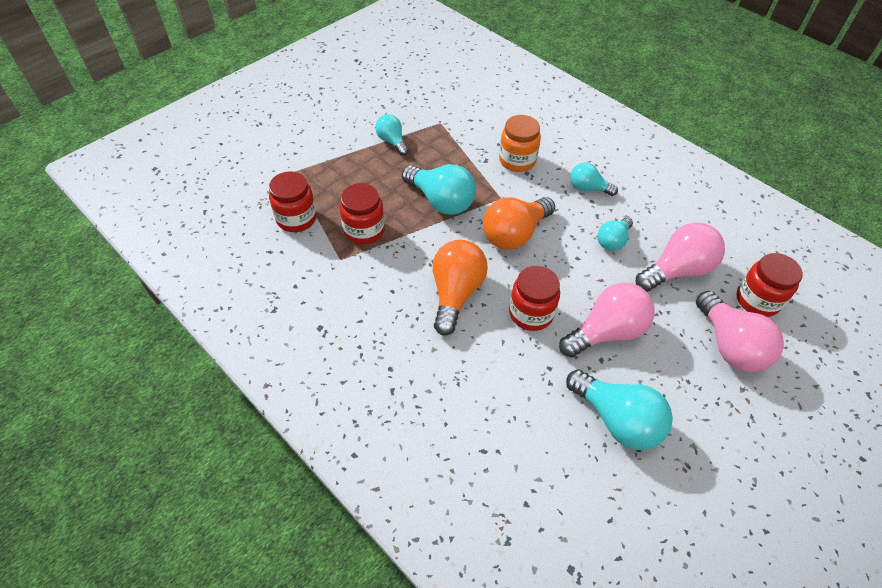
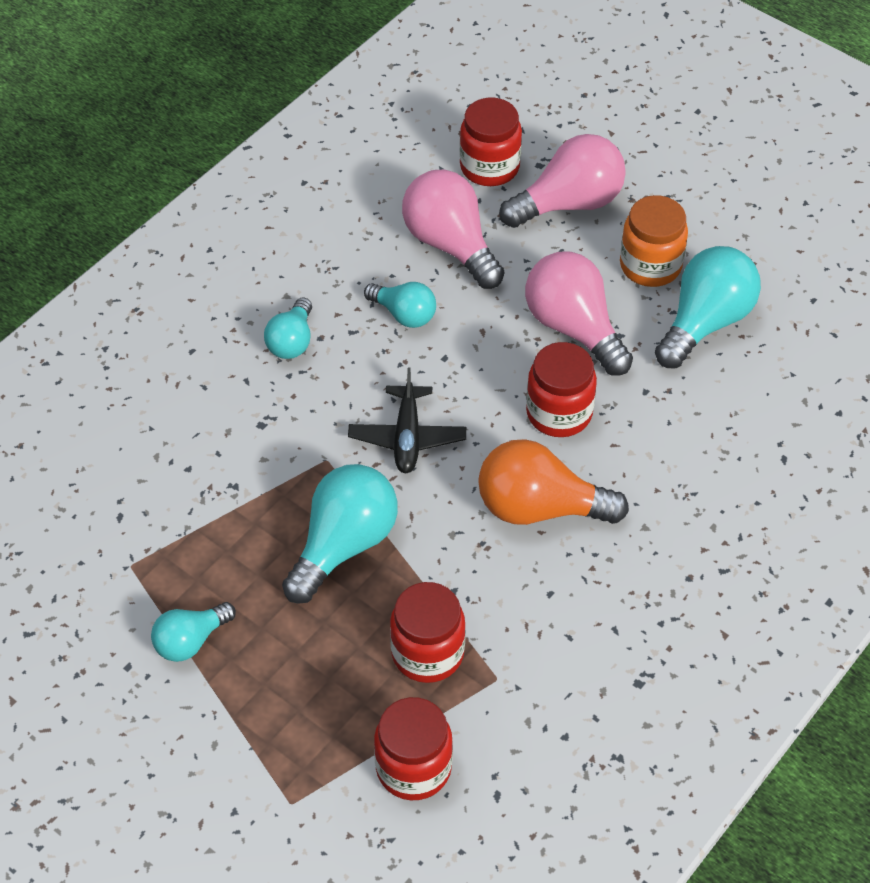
camera: 95 degrees left, 0 degrees up
orange light bulb [483,197,555,250] -> black plane [348,368,466,473]
orange jar [499,115,541,172] -> orange jar moved to [620,195,688,287]

